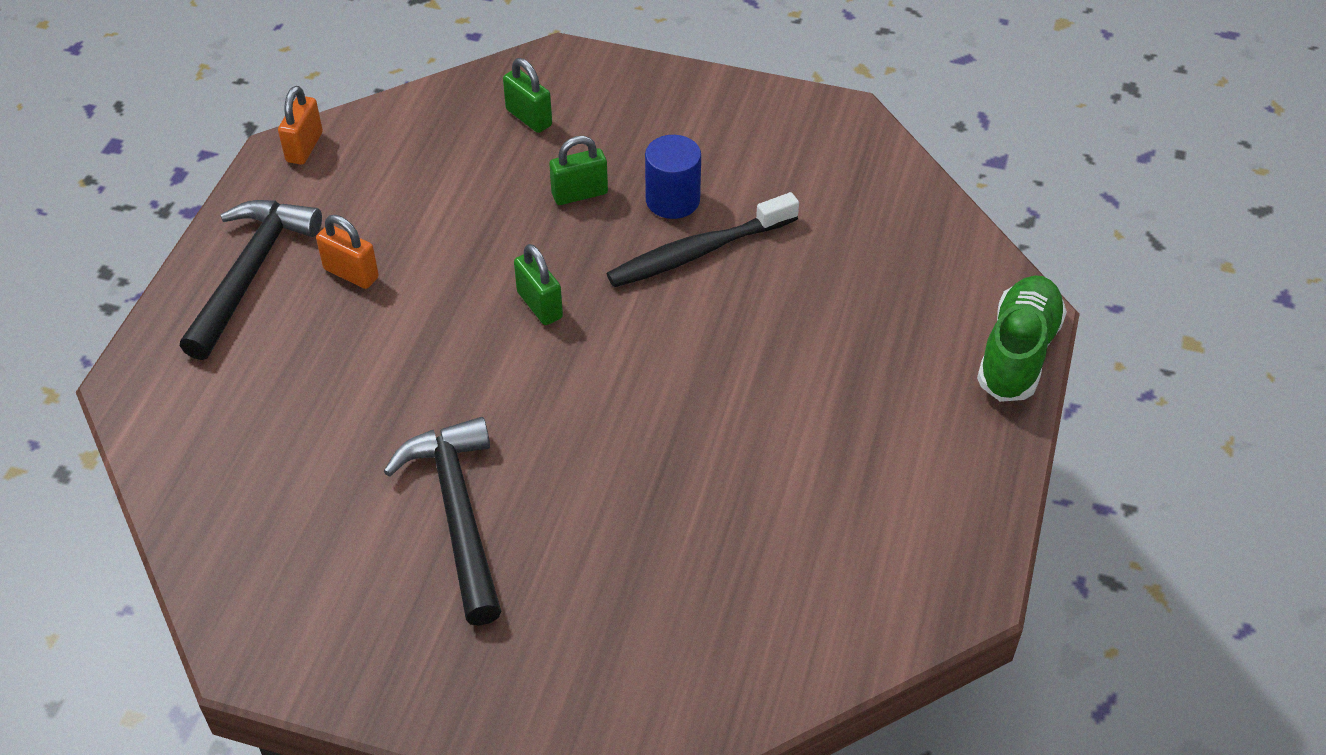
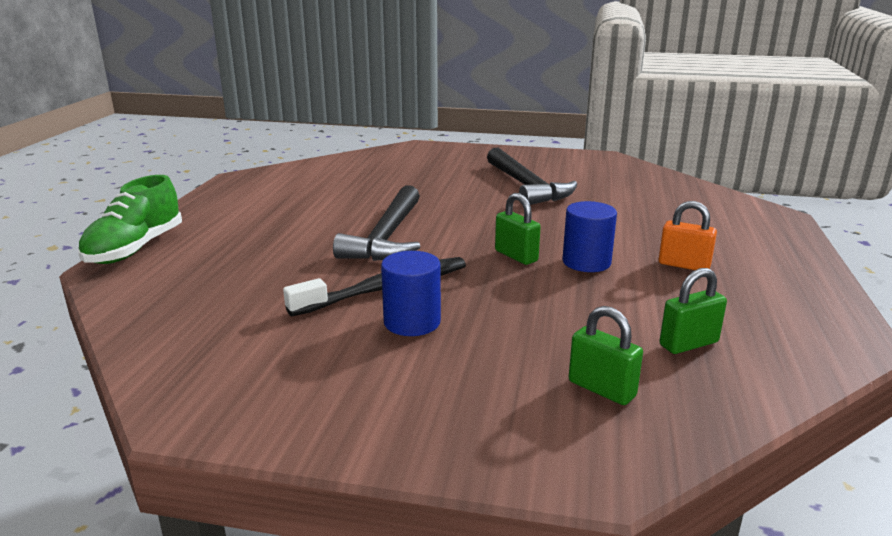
camera: 175 degrees right, 25 degrees down
black hammer [180,200,322,360] -> black hammer moved to [333,185,420,261]
orange padlock [278,86,323,165] -> none
green padlock [549,136,608,205] -> green padlock moved to [660,268,727,354]
none -> blue cylinder [562,201,617,272]

